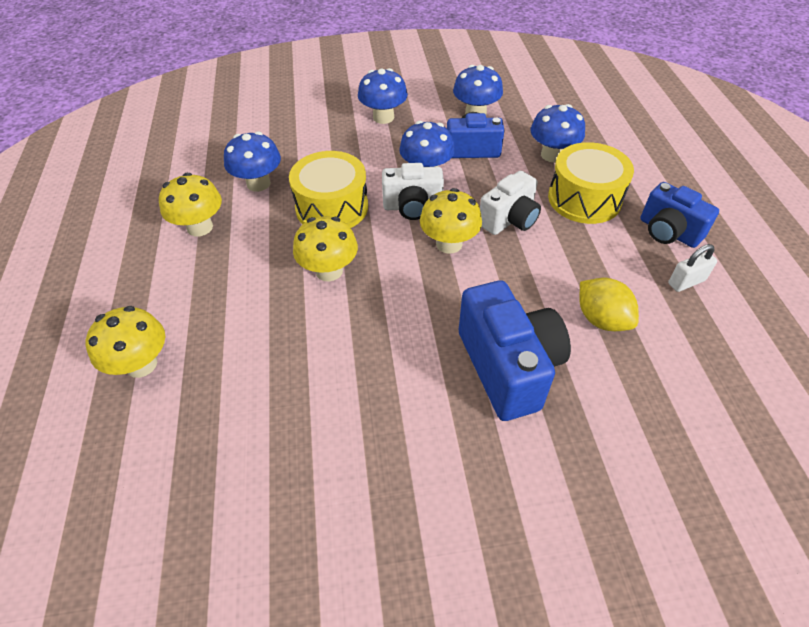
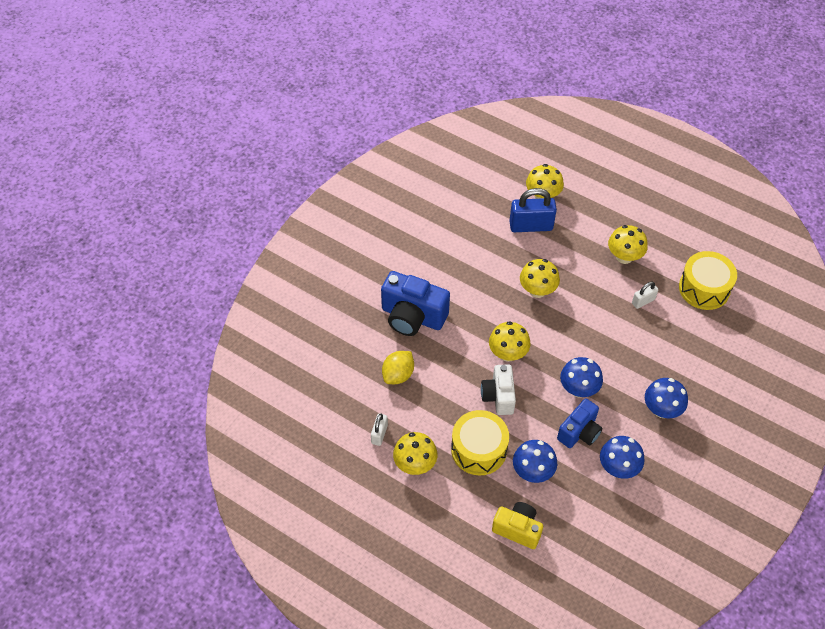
camera: 130 degrees right, 5 degrees up
blue mushroom [224,131,281,192] -> white padlock [632,282,658,309]
yellow drum [289,151,368,228] -> yellow drum moved to [679,251,737,310]
white camera [382,163,444,220] -> none
yellow lemon [579,278,639,331] -> yellow lemon turned 60 degrees counterclockwise [382,351,414,384]
blue camera [640,182,719,248] -> yellow mushroom [393,432,437,475]
none -> yellow camera [492,502,543,549]
none -> blue padlock [509,188,557,232]

